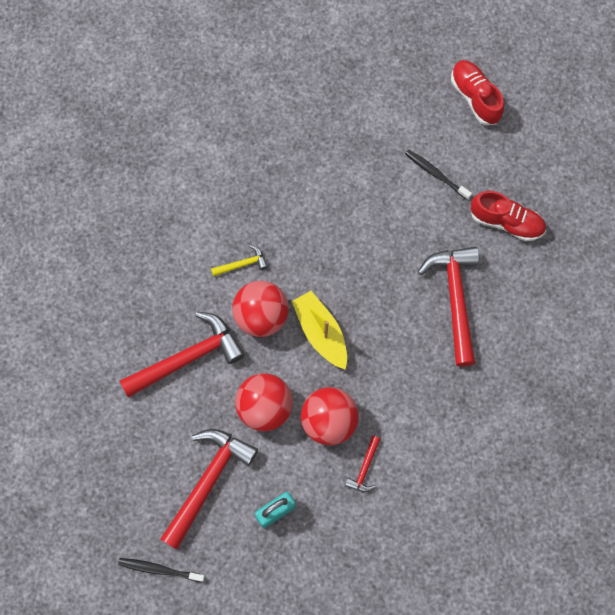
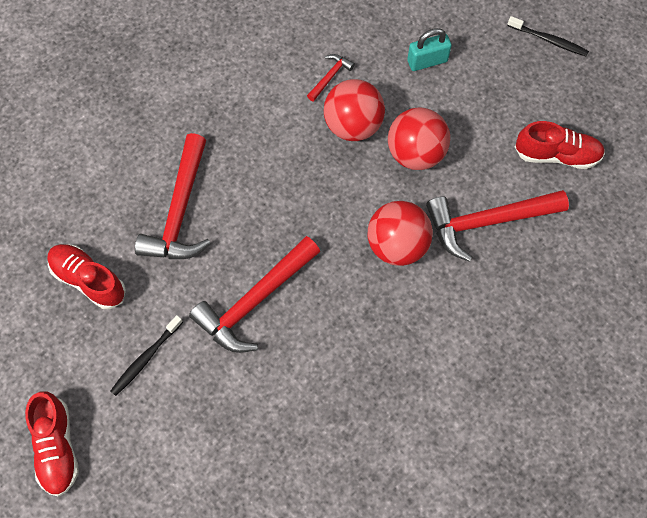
camera: 165 degrees left, 5 degrees down
red hammer [160,429,258,550] -> red hammer moved to [189,236,320,353]
yellow hammer [211,245,268,277] -> none
yellow boat [292,291,347,370] -> none
black toothbrush [405,150,472,200] -> black toothbrush turned 75 degrees clockwise [110,315,183,396]
none -> red shoe [515,121,605,169]

